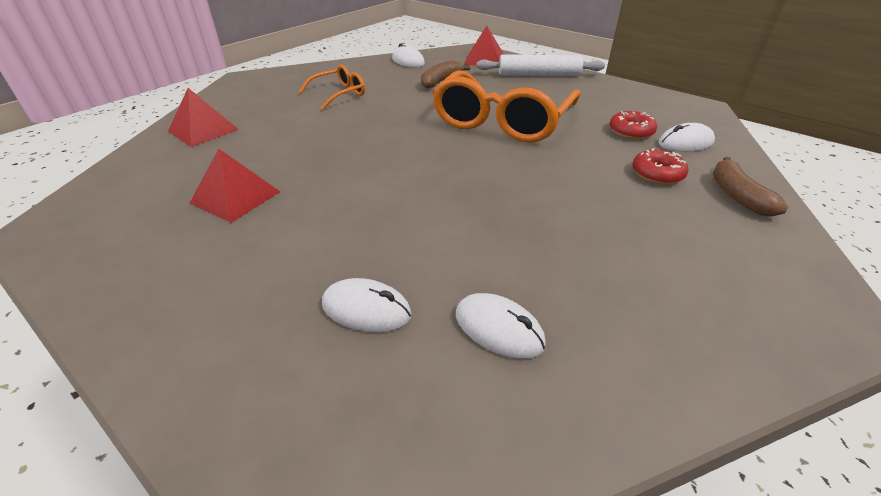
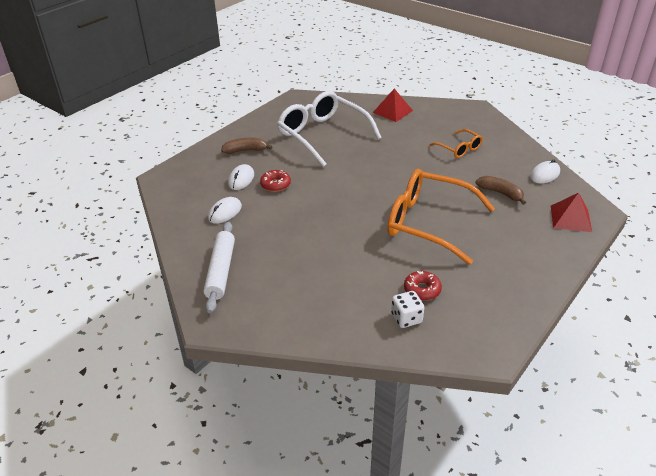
camera: 90 degrees right, 0 degrees up
red pyramid [190,149,280,223] -> white glasses [277,91,382,167]
white rolling pin [476,54,605,76] -> white rolling pin moved to [204,222,235,313]
red donut [632,148,688,185] -> red donut moved to [260,170,291,192]
white mouse [659,123,715,152] -> white dice [391,291,424,328]
brown banana [713,157,788,217] -> brown banana moved to [221,138,273,154]

